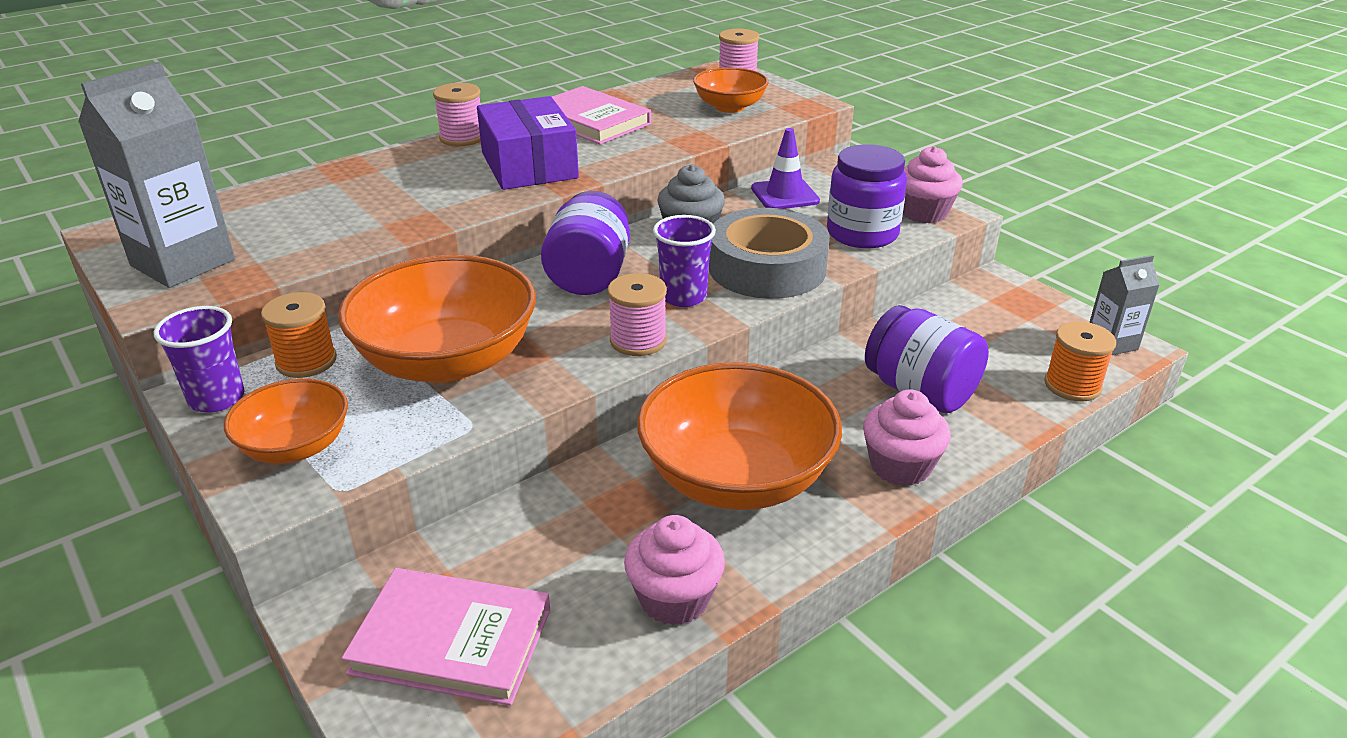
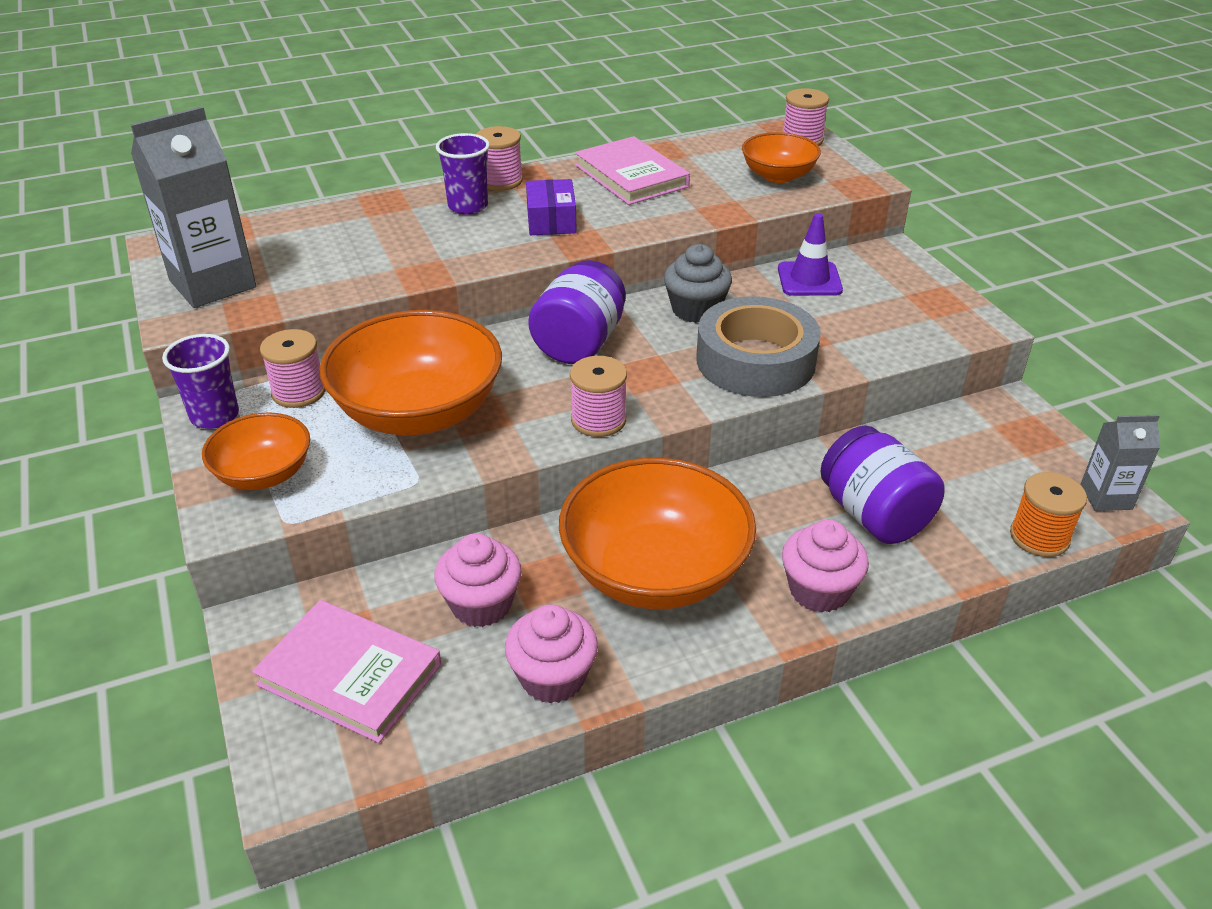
camera: 15 degrees right, 5 degrees up
orange spool [261,292,337,378] -> pink spool [260,329,326,408]
purple box [477,96,579,190] -> purple box [526,179,577,235], size x0.61
purple cup [653,215,716,307] -> purple cup moved to [436,133,490,214]
purple jar [827,144,907,248] -> none
pink cupcake [903,146,963,223] -> pink cupcake moved to [434,533,522,627]

